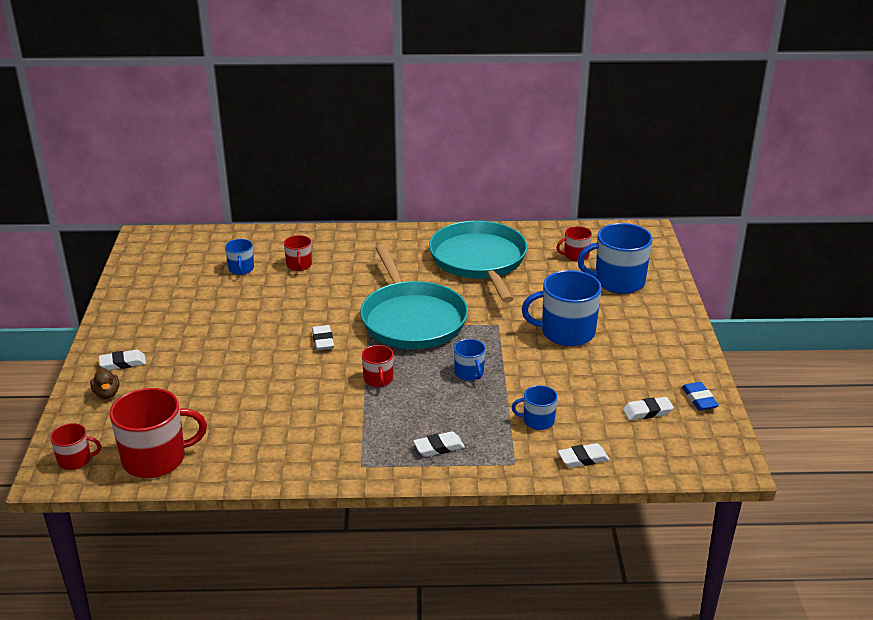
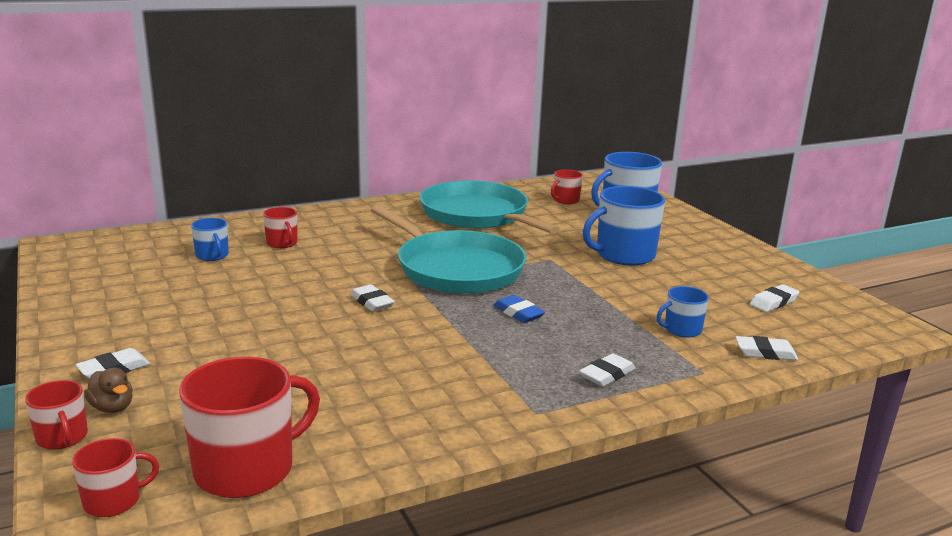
camera: 25 degrees left, 10 degrees down
red mug [362,345,394,387] -> red mug moved to [25,380,88,450]
blue mug [454,339,485,381] -> none
white eraser [558,443,610,468] -> white eraser turned 45 degrees clockwise [735,336,798,360]
blue eraser [682,382,719,411] -> blue eraser moved to [493,295,545,323]

